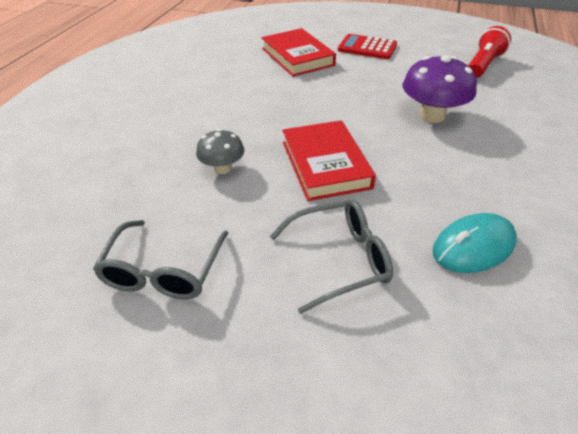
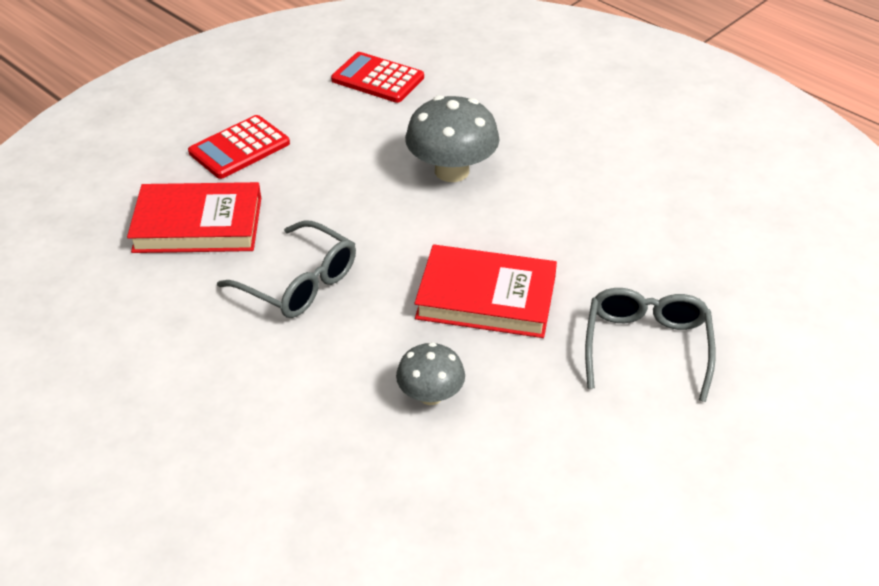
camera: 65 degrees left, 0 degrees up
grey glasses [93,220,228,300] -> grey glasses moved to [217,221,356,318]
purple mushroom [403,55,477,123] -> grey mushroom [405,95,499,182]
turquoise mouse [432,213,517,273] -> none
red flashlight [468,26,511,78] -> red calculator [331,52,424,103]

